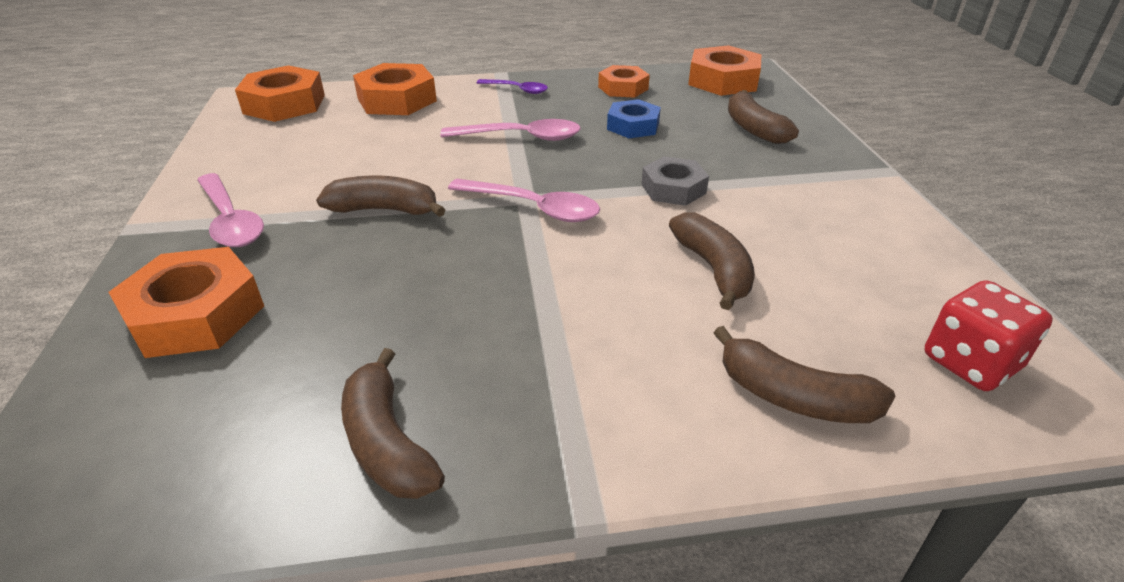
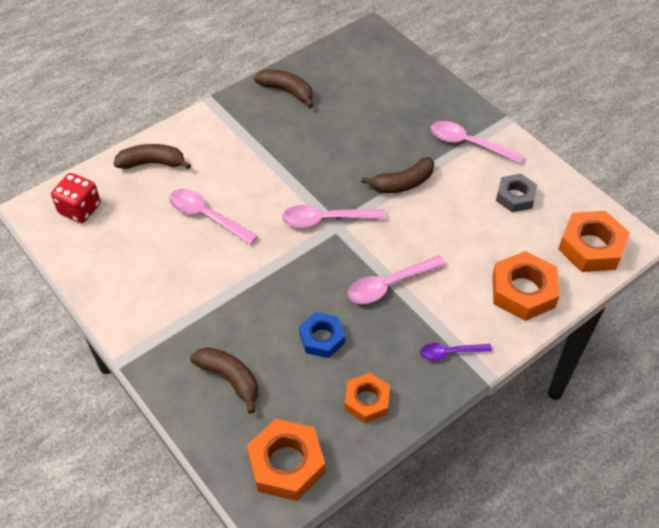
camera: 150 degrees right, 15 degrees up
orange nut [108,247,264,358] -> none
grey nut [641,156,709,206] -> grey nut moved to [496,174,537,212]
brown banana [669,213,755,310] -> pink spoon [169,189,258,245]

